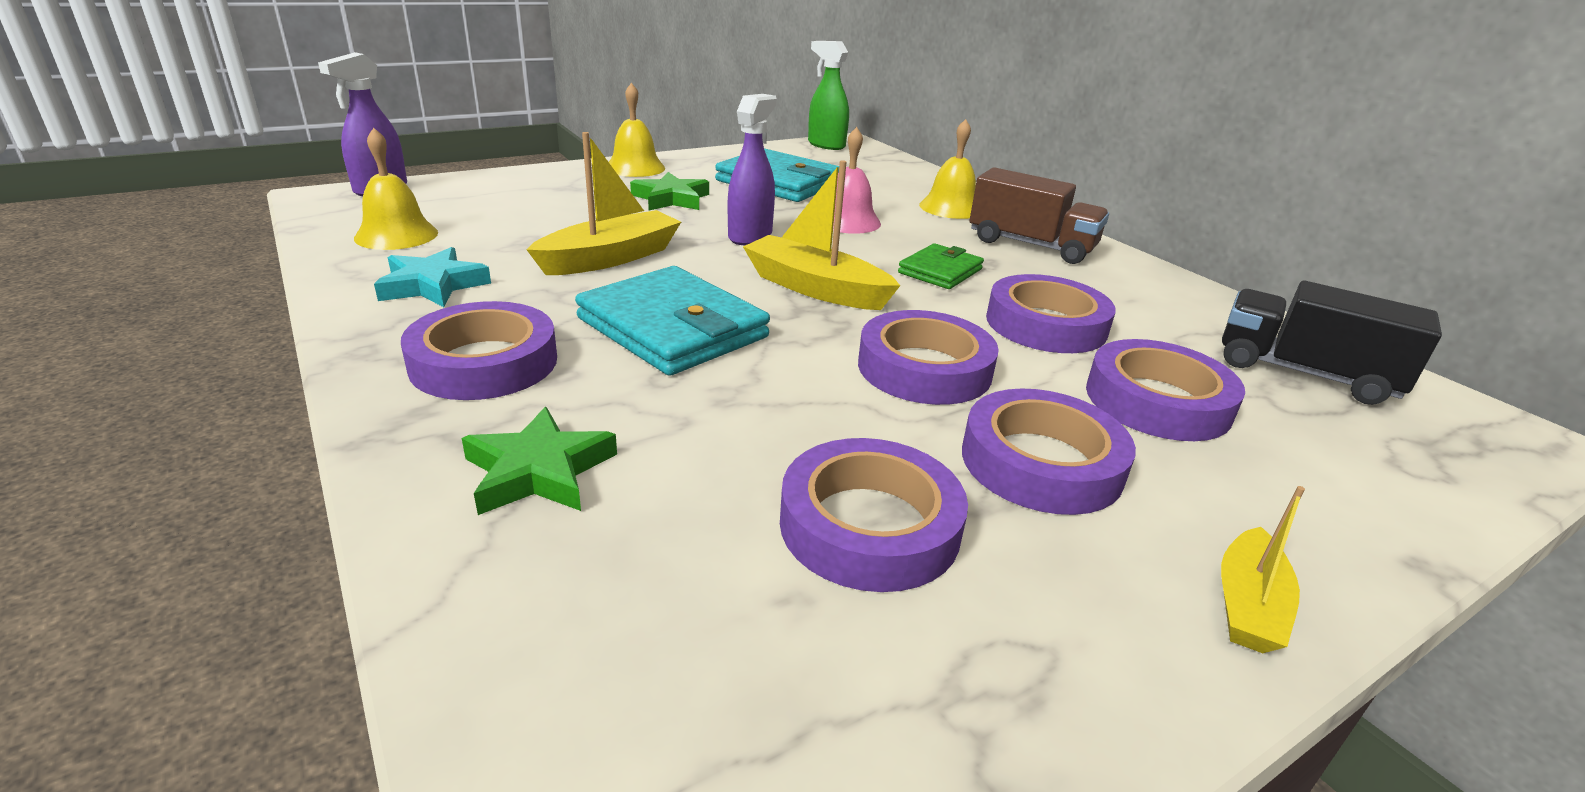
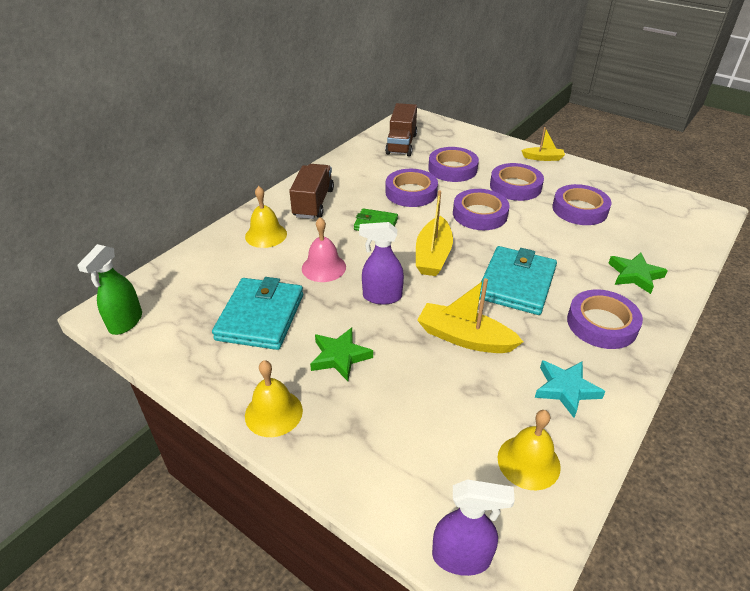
camera: 110 degrees left, 10 degrees up
black truck [1222,281,1442,405] -> brown truck [385,103,417,156]

